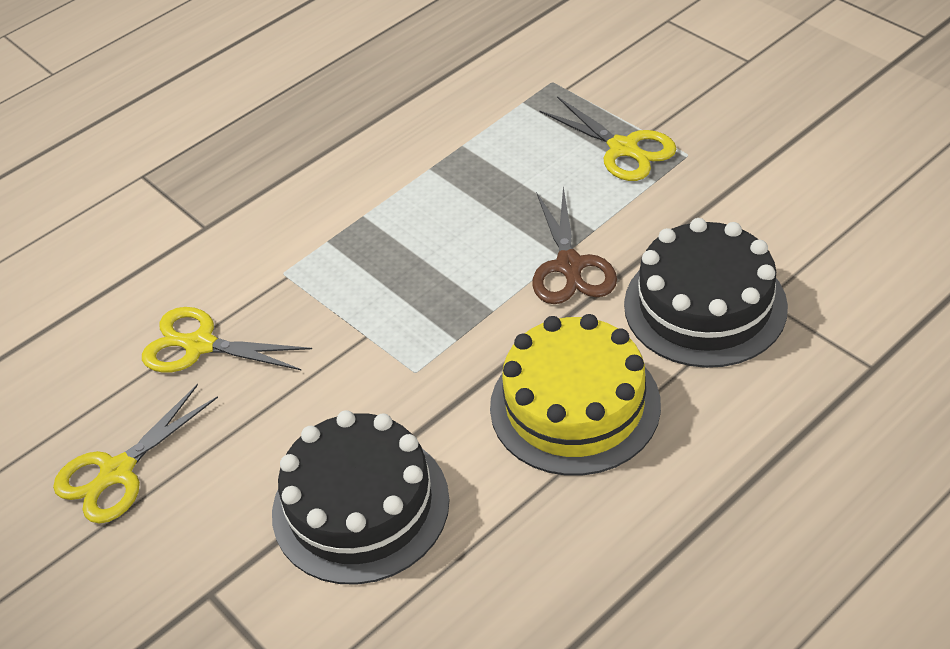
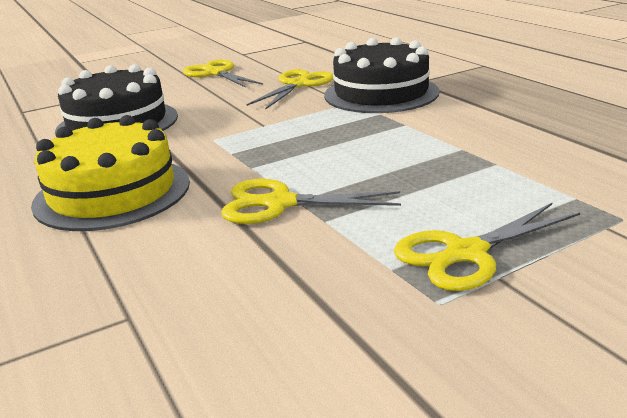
camera: 100 degrees right, 20 degrees down
brown scissors [532,187,617,304] -> yellow scissors [221,179,401,224]
black cake [624,218,788,368] -> black cake moved to [324,37,440,113]

